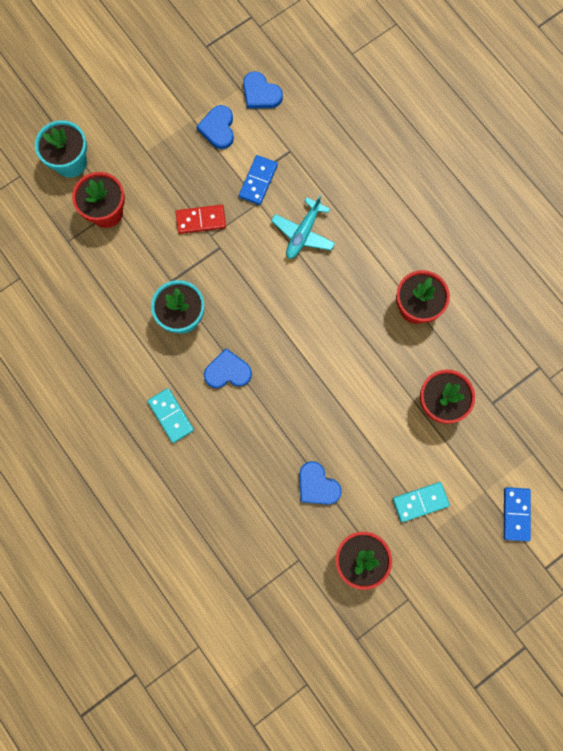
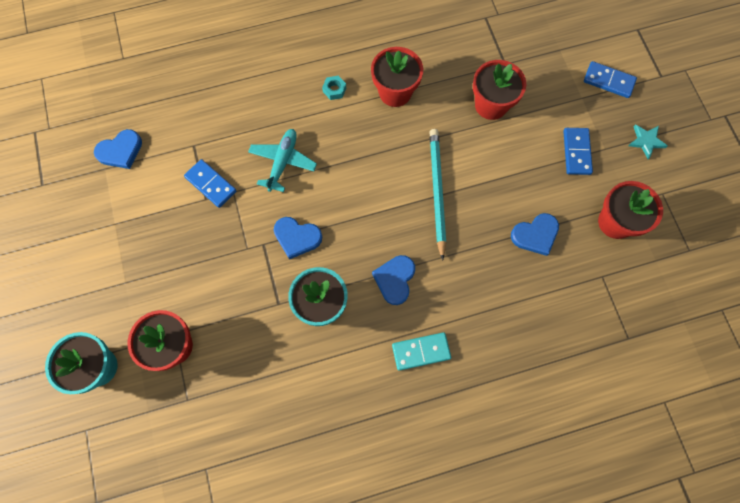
camera: 70 degrees left, 5 degrees down
red domino [176,205,226,234] -> none
blue heart [196,105,234,149] -> blue heart moved to [274,217,322,259]
turquoise plane [271,195,335,259] -> turquoise plane turned 120 degrees counterclockwise [248,129,317,192]
turquoise domino [393,482,450,522] -> blue domino [563,128,593,175]
none -> turquoise nut [322,76,346,100]
none -> turquoise pencil [429,129,446,260]
none -> turquoise star [628,124,668,159]

